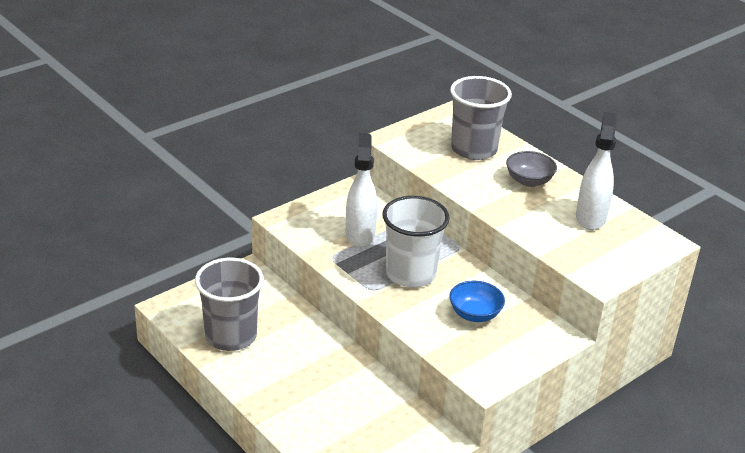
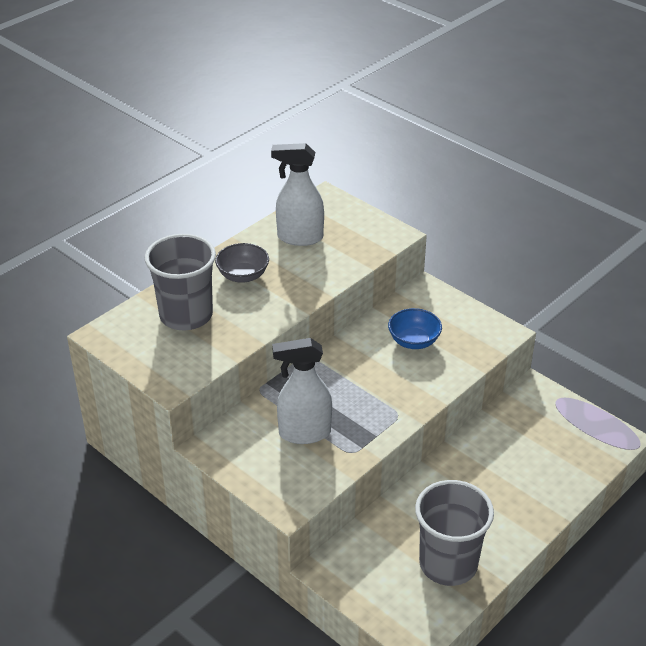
camera: 95 degrees left, 5 degrees up
white cup [382,196,450,287] -> none

